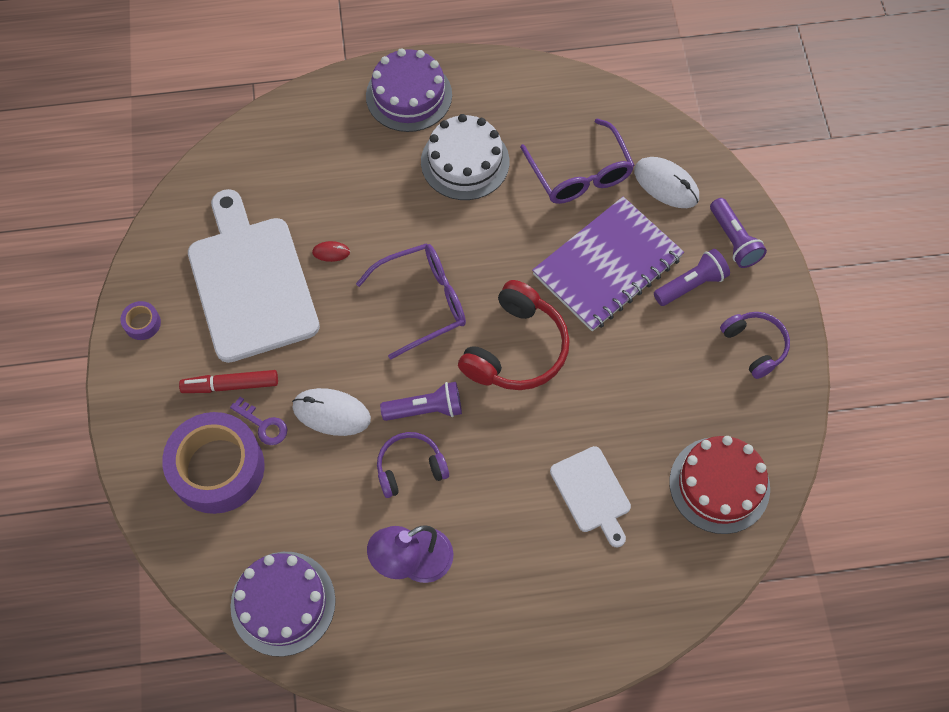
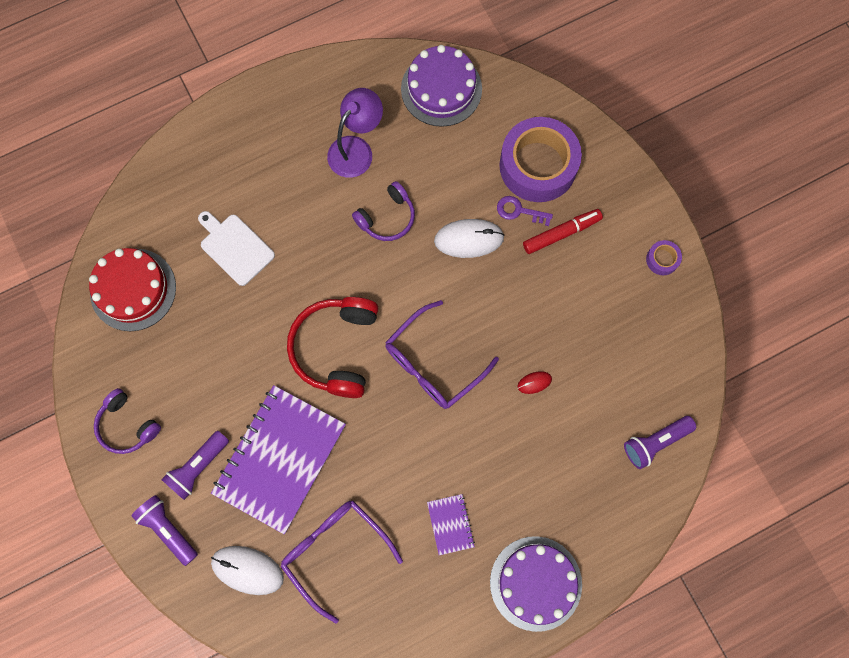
camera: 160 degrees right, 10 degrees up
white cutting board [188,189,320,363] -> none
purple flashlight [380,382,462,421] -> purple flashlight moved to [624,416,696,469]
white cake [421,114,509,200] -> purple notebook [427,494,475,555]

